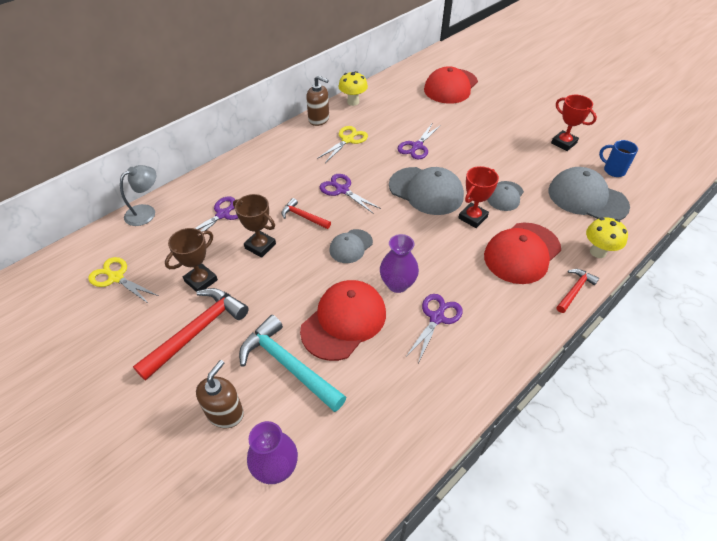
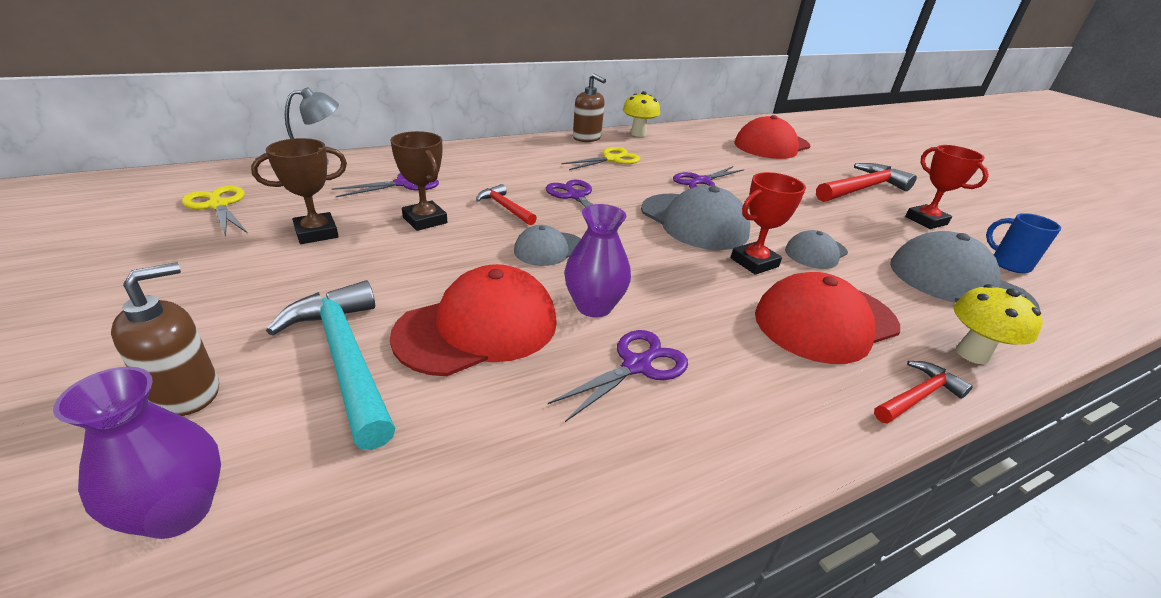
camera: 15 degrees right, 15 degrees down
red hammer [133,288,249,380] -> red hammer moved to [816,163,917,202]

